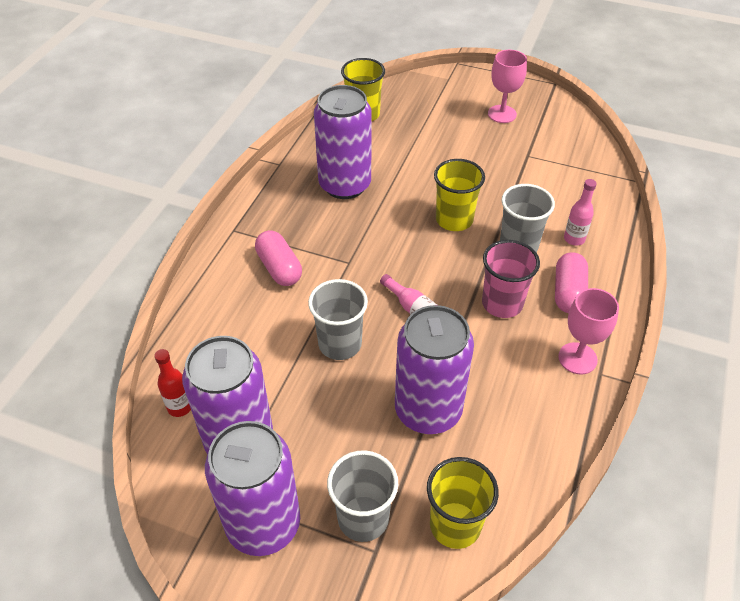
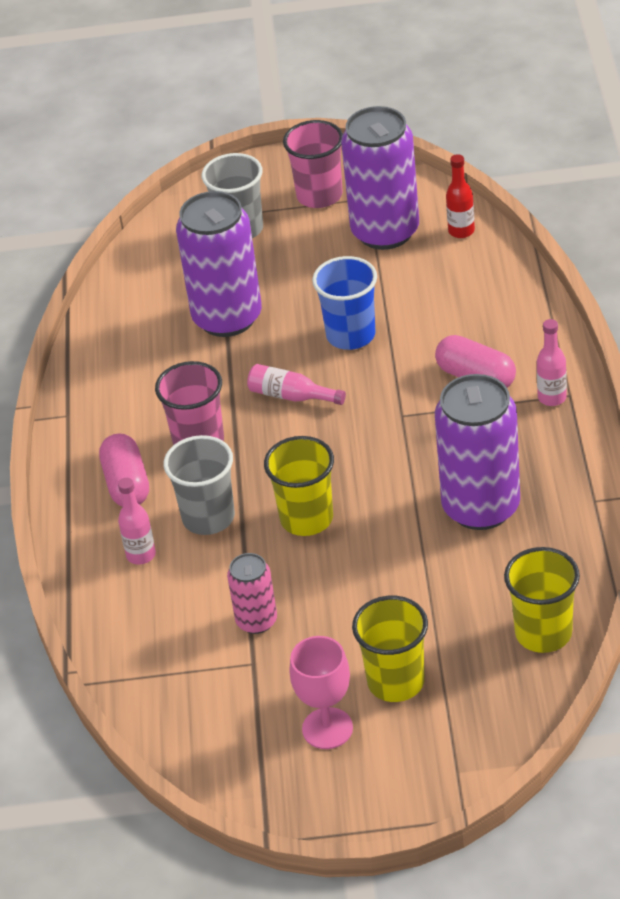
camera: 160 degrees right, 5 degrees down
purple can [205,421,300,556] -> pink cup [283,120,343,208]
grey cup [308,279,368,360] -> blue cup [312,256,377,350]
yellow cup [427,457,499,549] -> yellow cup moved to [352,596,428,702]
pink goblet [558,288,619,374] -> none
none -> pink can [227,553,277,634]
none -> pink bottle [537,319,567,406]

